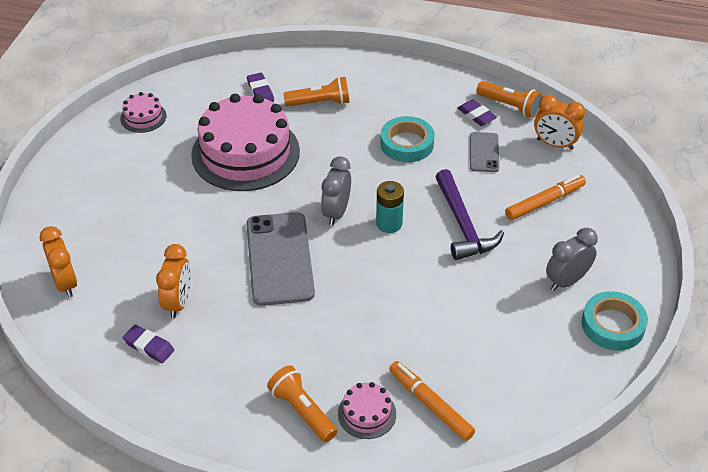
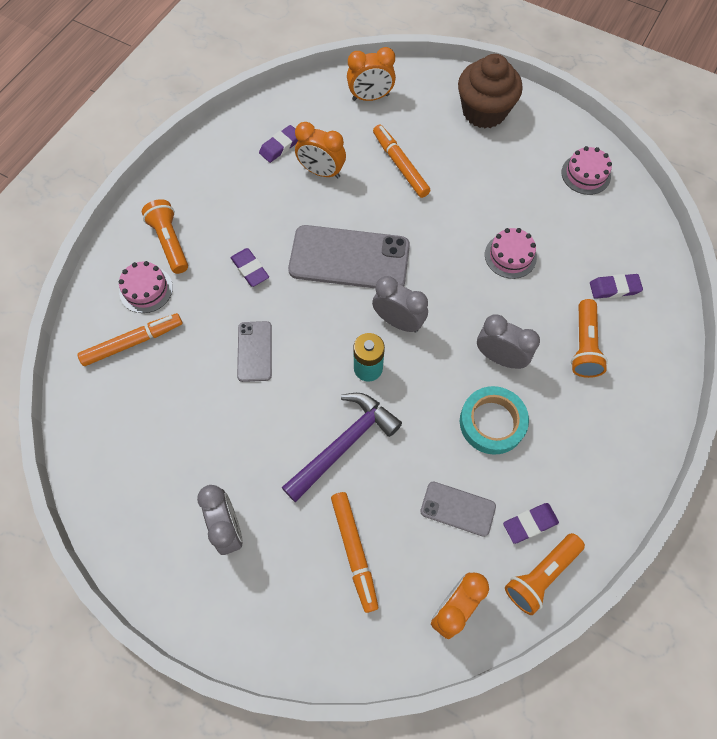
camera: 105 degrees right, 20 degrees up
pink cake [191,94,300,191] -> pink cake [485,228,537,279], size x0.44
orange flashlight [267,365,338,442] -> orange flashlight turned 90 degrees counterclockwise [142,199,188,274]
purple hammer [436,169,504,260] -> purple hammer turned 135 degrees clockwise [281,393,402,502]
turquoise tape [582,291,648,351] -> none
none -> purple eraser [231,248,269,287]
none -> grey phone [237,321,272,382]
none -> orange marker [373,125,431,198]
none -> brown cupcake [458,54,523,128]
none -> grey clock [477,314,540,369]

